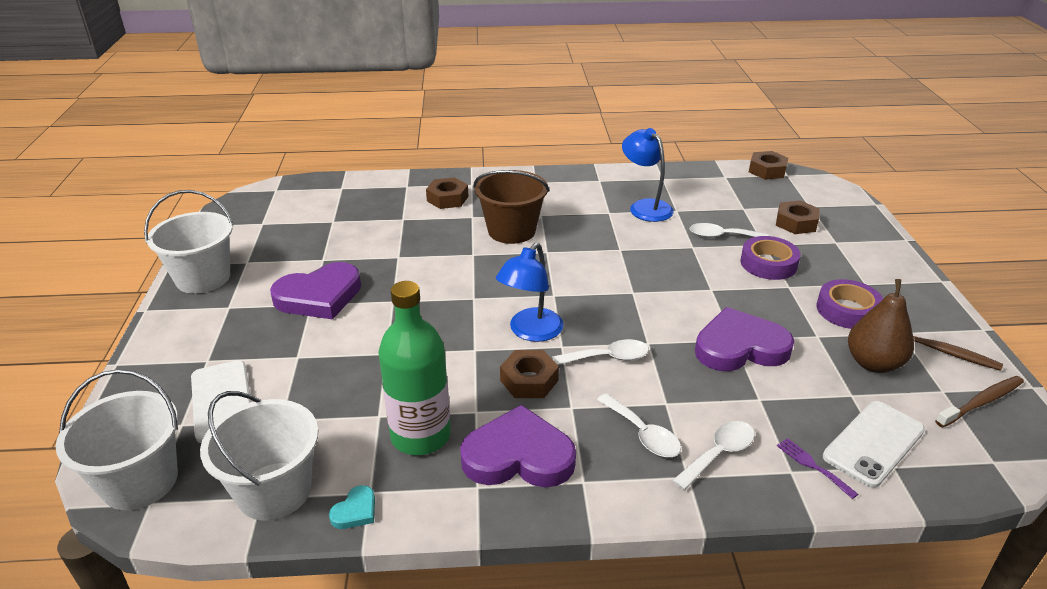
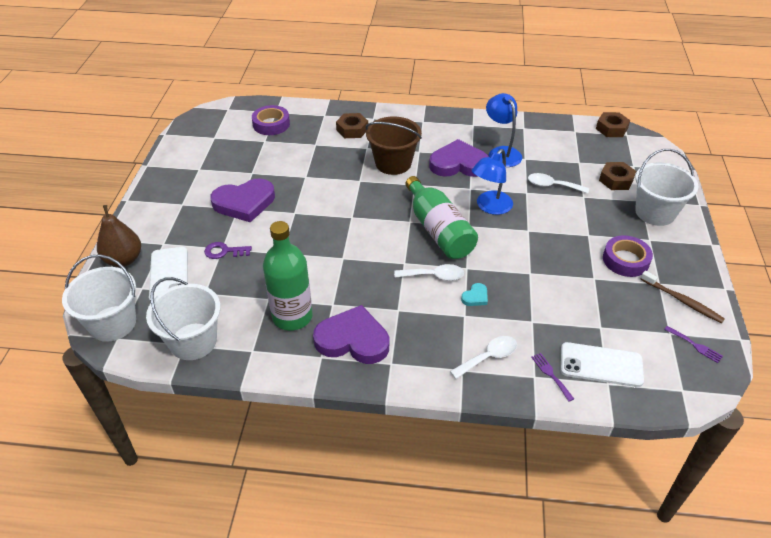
camera: 10 degrees right, 10 degrees up
white bucket [144,190,234,294] -> white bucket moved to [635,149,698,226]
turquoise heart [329,485,375,529] -> turquoise heart moved to [461,283,488,306]
blue lamp [496,243,563,342] -> blue lamp moved to [472,149,513,215]
brown nut [500,350,559,398] -> none
white spoon [597,393,681,457] -> none
purple heart [695,307,794,371] -> purple heart moved to [429,139,489,177]
purple tape [740,236,801,280] -> purple tape moved to [252,105,290,135]
white phone [823,401,925,488] -> white phone turned 45 degrees clockwise [560,342,644,387]
brown pear [848,279,914,373] -> brown pear moved to [97,205,141,267]
brown toothbrush [935,376,1024,428] -> purple fork [664,326,723,363]
none -> purple key [204,242,252,259]
none -> green bottle [405,176,478,259]

